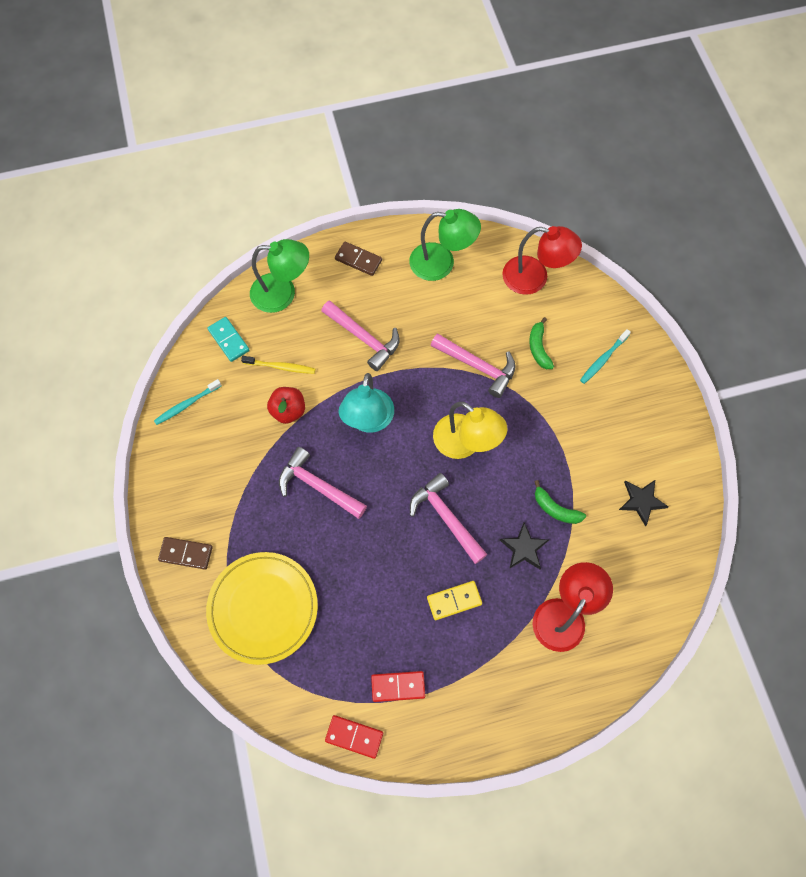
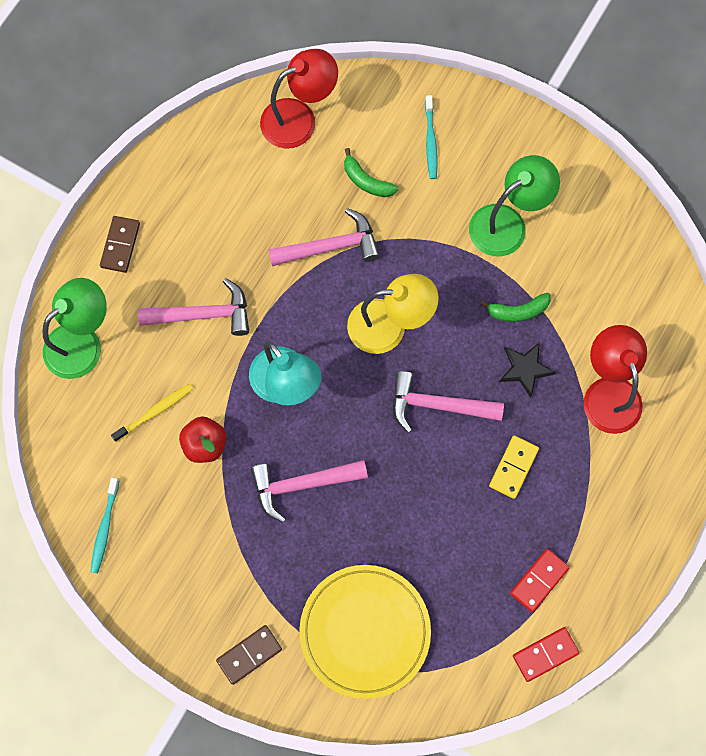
camera: 45 degrees left, 5 degrees up
turquoise domino [207,317,250,362] -> none
brown domino [335,241,382,276] -> brown domino turned 60 degrees counterclockwise [100,216,140,273]
green lamp [409,209,481,281] -> green lamp moved to [469,155,560,256]
black star [619,480,668,526] -> none

